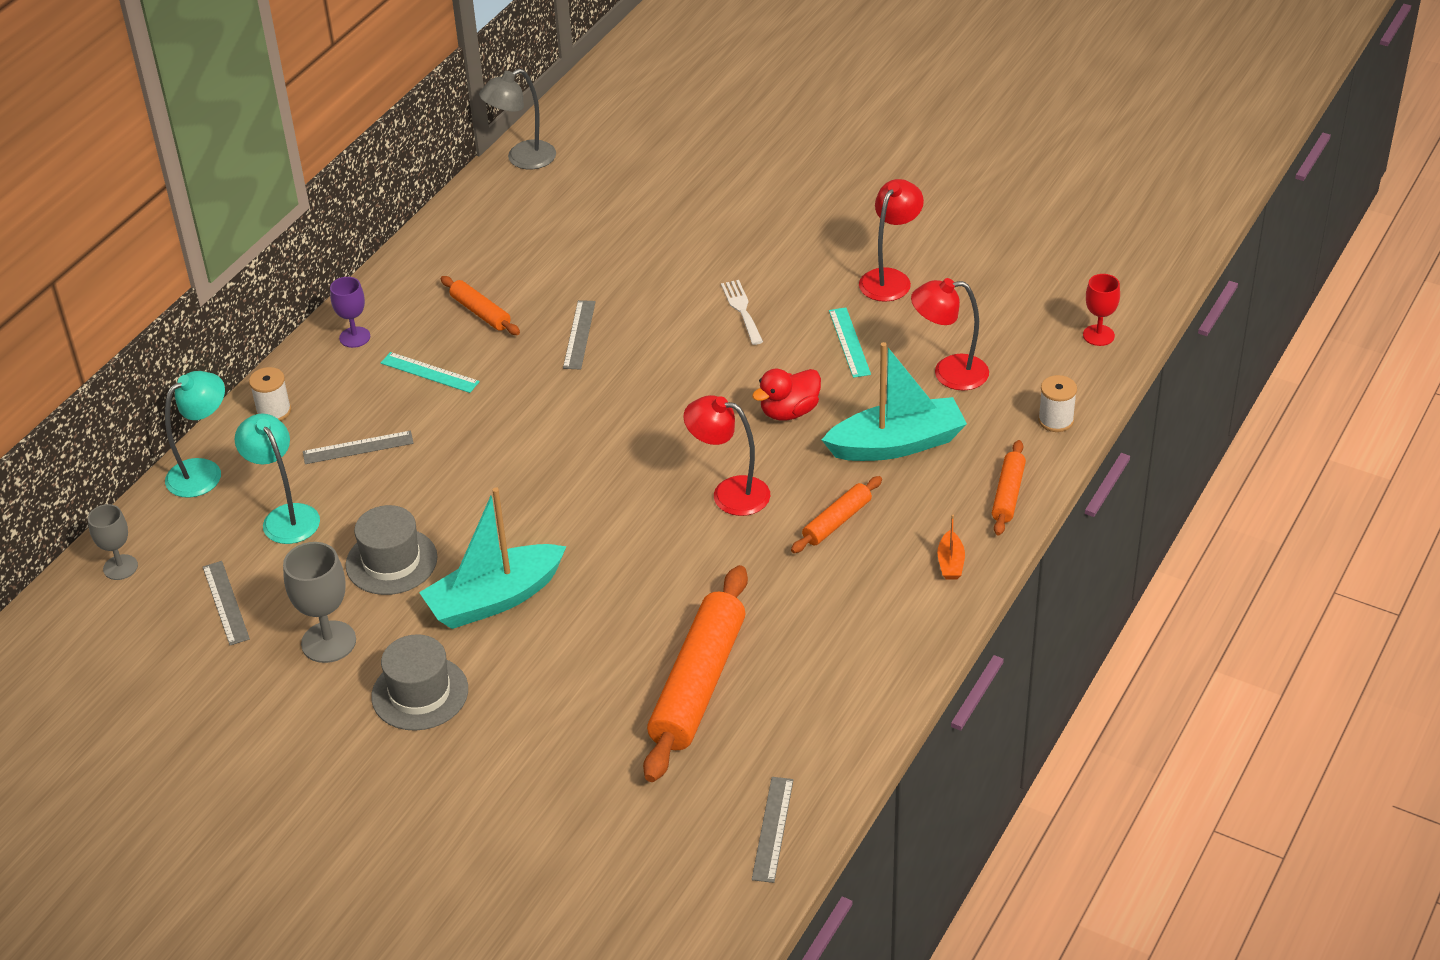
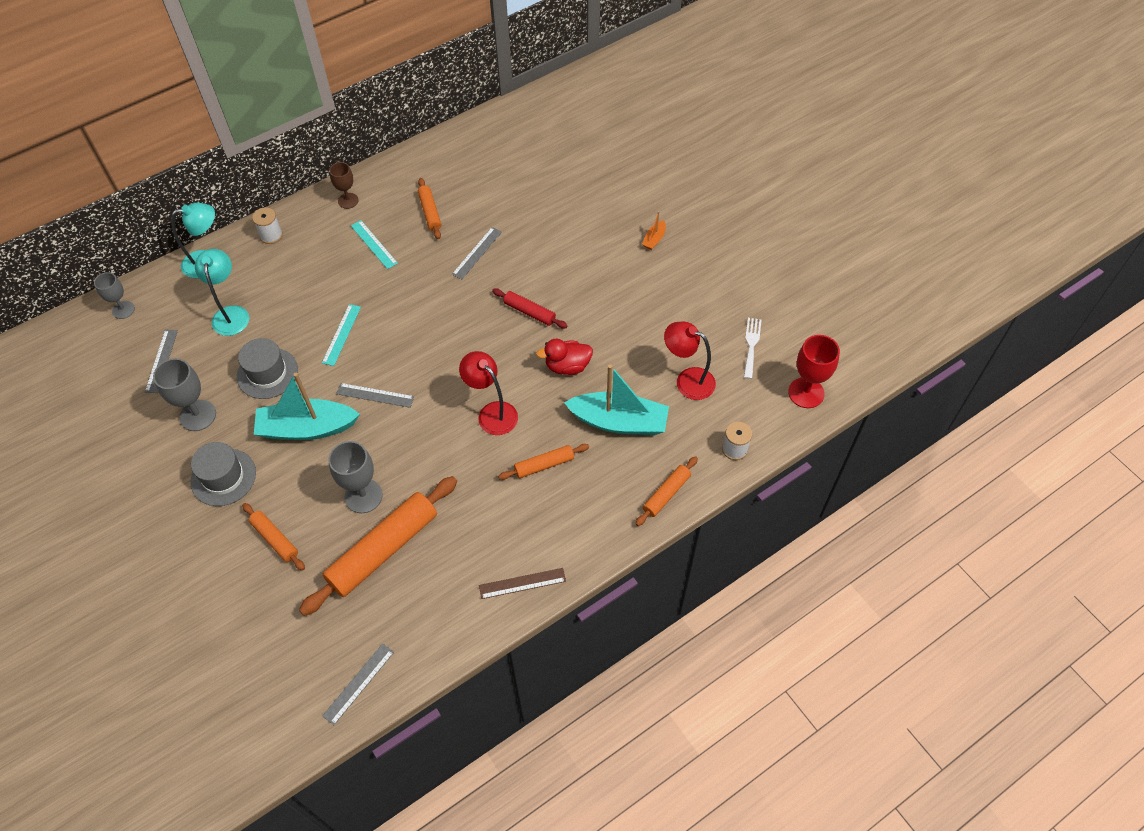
camera: 25 degrees right, 15 degrees up
grey ruler [303,431,414,464] -> grey ruler moved to [336,383,414,408]
purple goblet [330,277,370,348] -> brown goblet [329,162,359,209]
grey lamp [479,69,556,169] -> none
white fork [721,280,763,345] -> white fork moved to [744,318,762,379]
turquoise ruler [829,307,871,378] -> turquoise ruler moved to [322,304,361,366]
red lamp [859,179,924,302] -> none
orange boat [937,515,965,580] -> orange boat moved to [642,211,666,250]
red goblet [1083,274,1120,346] -> red goblet [788,335,840,408], size x1.54
none -> orange rolling pin [242,503,305,570]
none -> grey goblet [328,441,383,513]
none -> brown ruler [479,568,566,599]
none -> red rolling pin [492,288,568,328]

